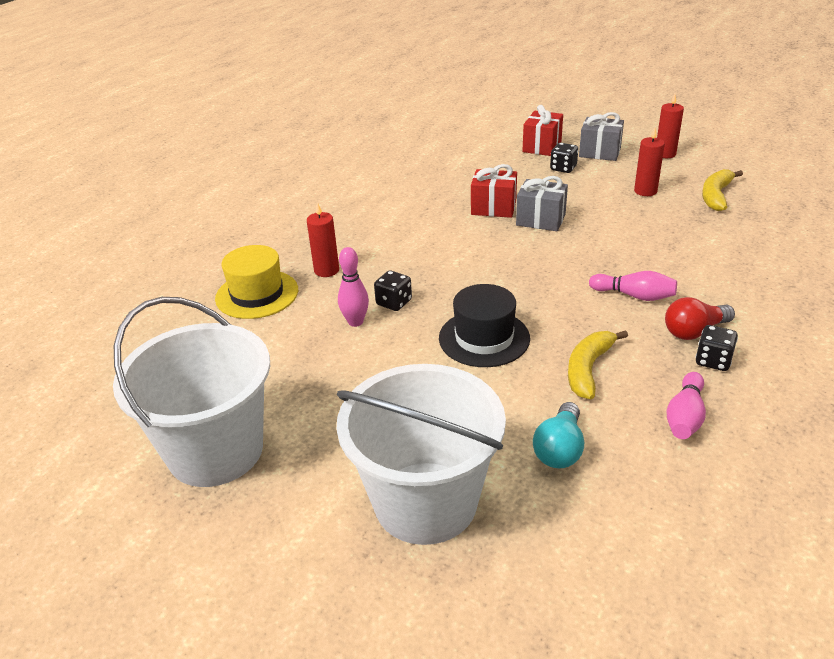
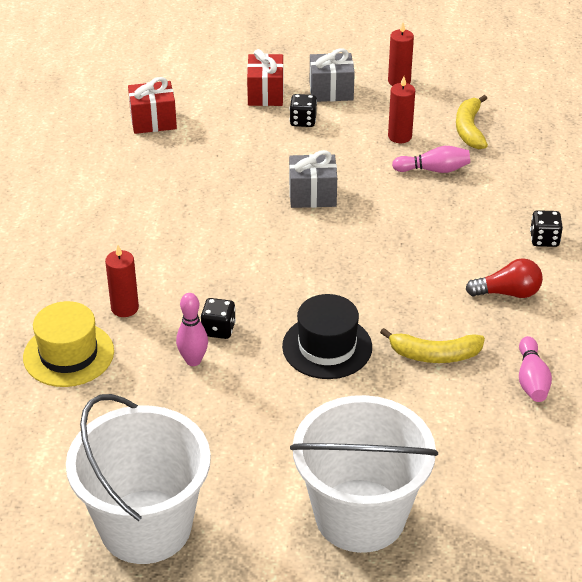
camera: 25 degrees left, 5 degrees up
red gift [471,164,517,218] -> red gift moved to [128,77,177,134]
turquoise light bulb [533,402,584,468] -> none
yellow banana [568,330,628,399] -> yellow banana turned 90 degrees counterclockwise [380,328,485,363]
pink bowling pin [589,271,677,301] -> pink bowling pin moved to [392,146,470,173]
red light bulb [665,297,735,340] -> red light bulb turned 135 degrees counterclockwise [466,258,543,298]
black dice [695,325,738,371] -> black dice moved to [530,210,563,247]

